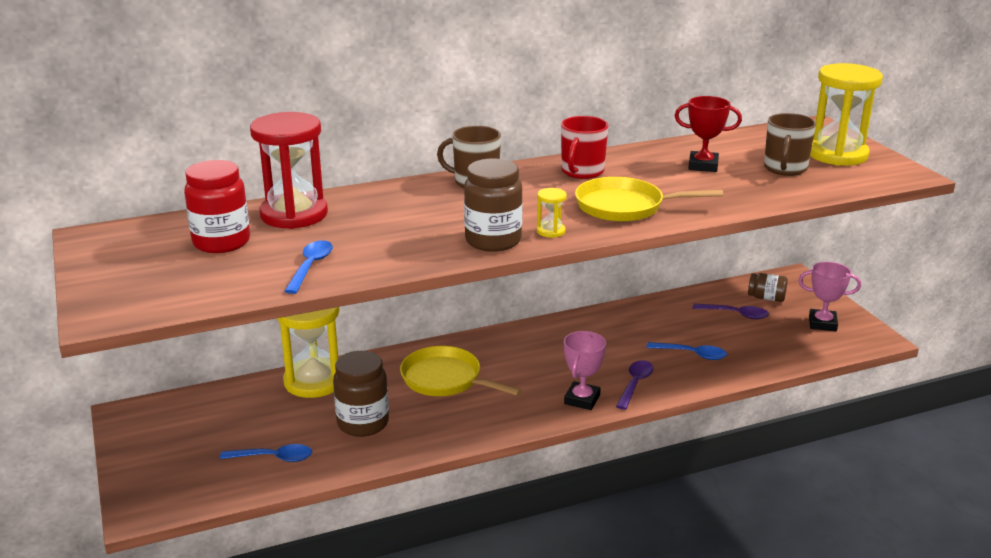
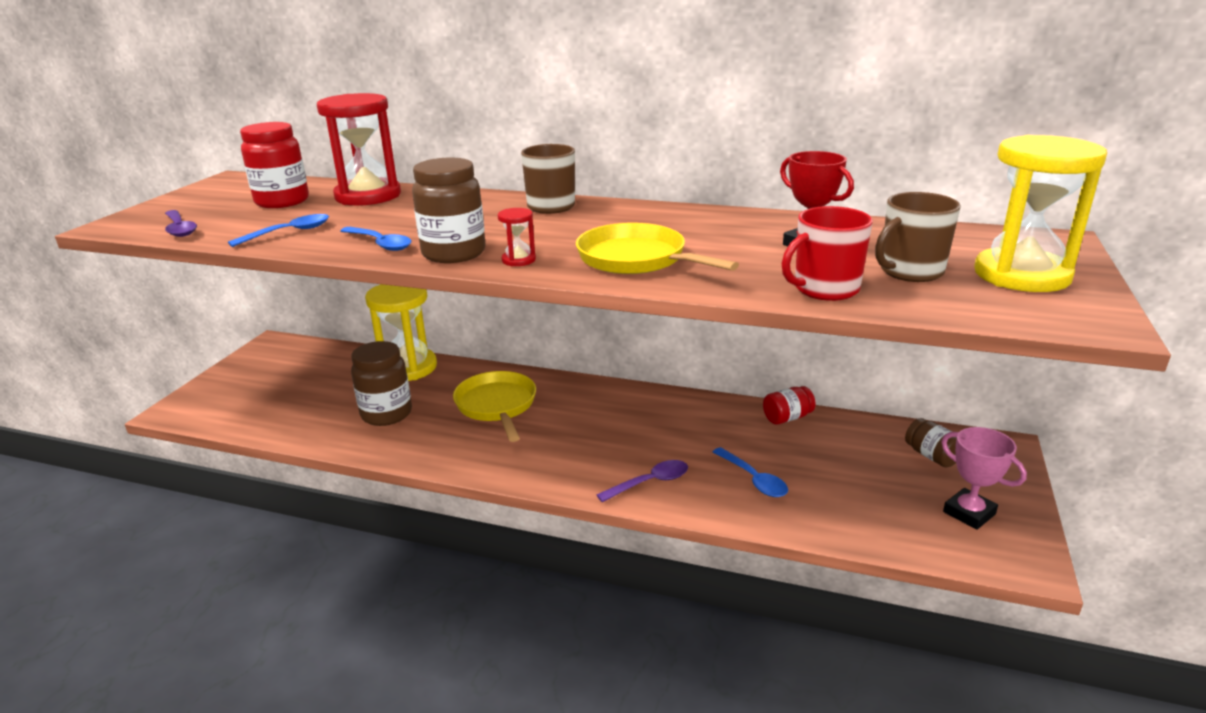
camera: 40 degrees right, 0 degrees up
blue spoon [220,444,312,462] -> blue spoon moved to [341,227,412,251]
yellow hourglass [537,188,567,238] -> red hourglass [498,208,536,266]
red mug [561,116,608,179] -> red mug moved to [782,206,873,301]
pink trophy [564,331,606,410] -> none
purple spoon [692,304,769,319] -> purple spoon moved to [165,210,197,237]
none -> red jar [763,386,816,425]

